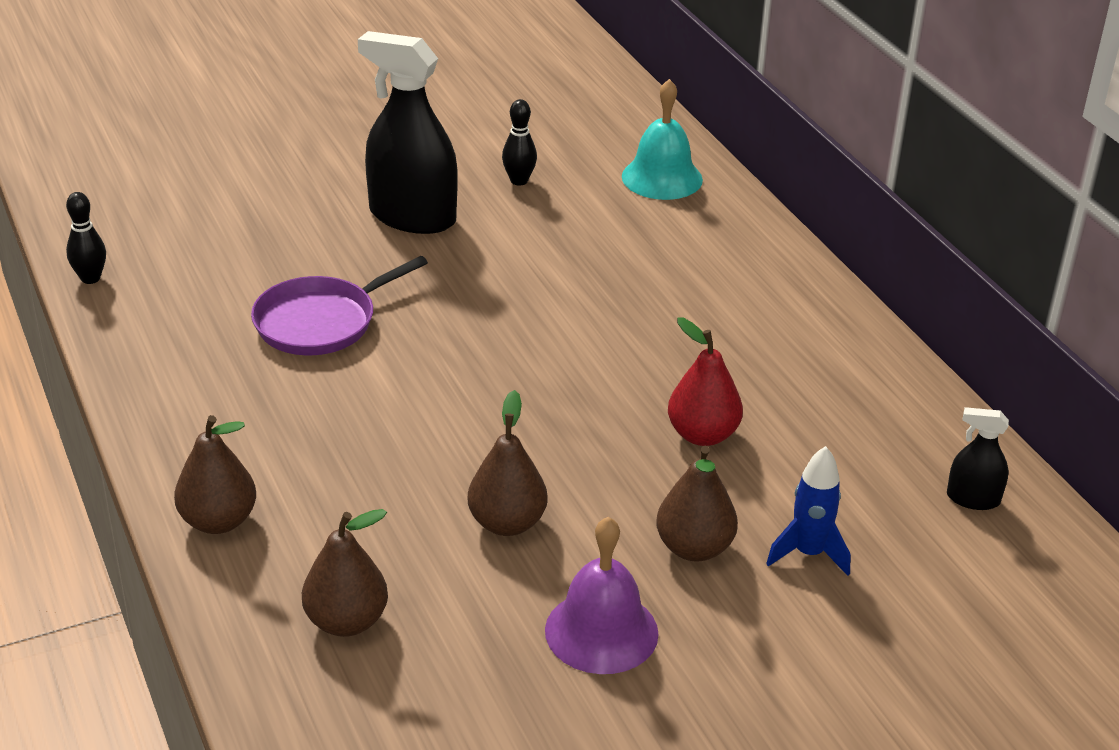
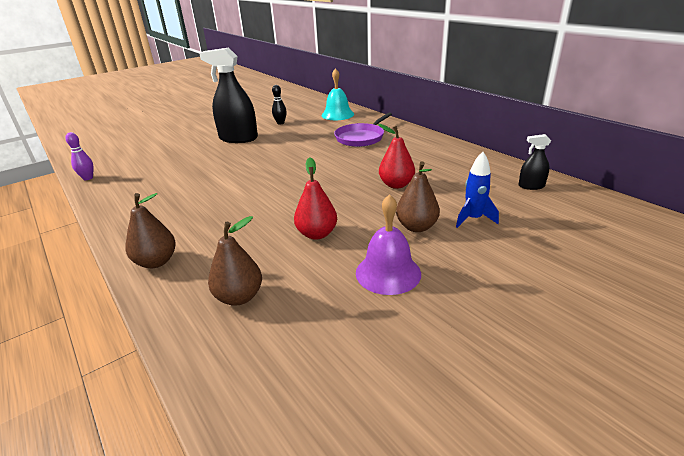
camera: 10 degrees left, 5 degrees down
black bowling pin [66,192,106,284] -> purple bowling pin [65,132,94,180]
purple pan [251,256,428,355] -> purple pan moved to [334,112,392,147]
brown pear [468,390,548,536] -> red pear [294,158,337,240]

